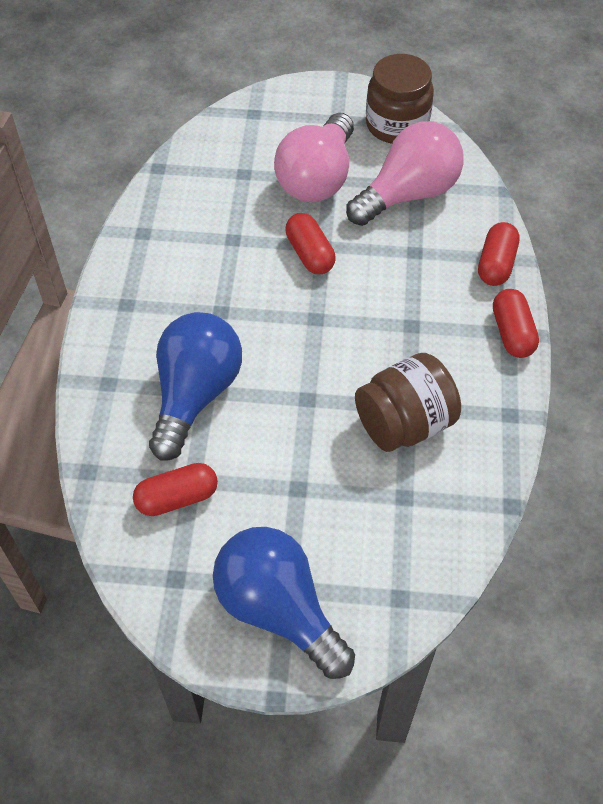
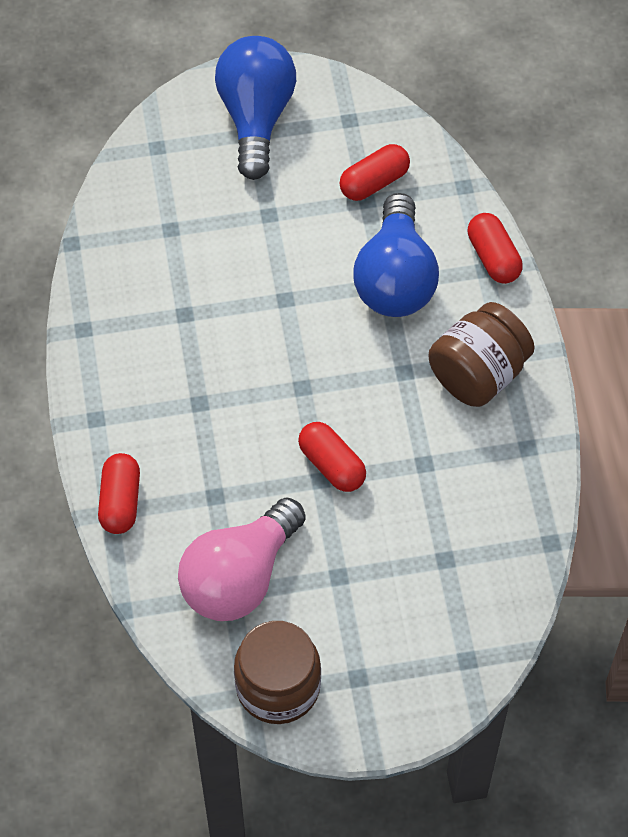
camera: 165 degrees right, 5 degrees up
blue light bulb [213,527,355,679] -> blue light bulb turned 120 degrees counterclockwise [215,36,296,180]
pink light bulb [274,113,354,202] -> none
brown jar [355,353,461,452] -> brown jar moved to [429,302,535,407]
red capsule [493,289,539,358] -> red capsule moved to [468,213,523,284]

